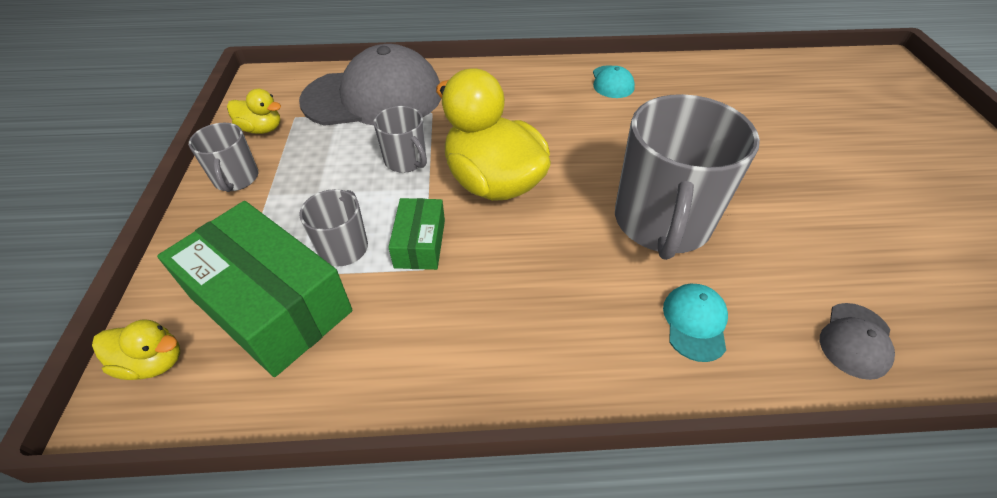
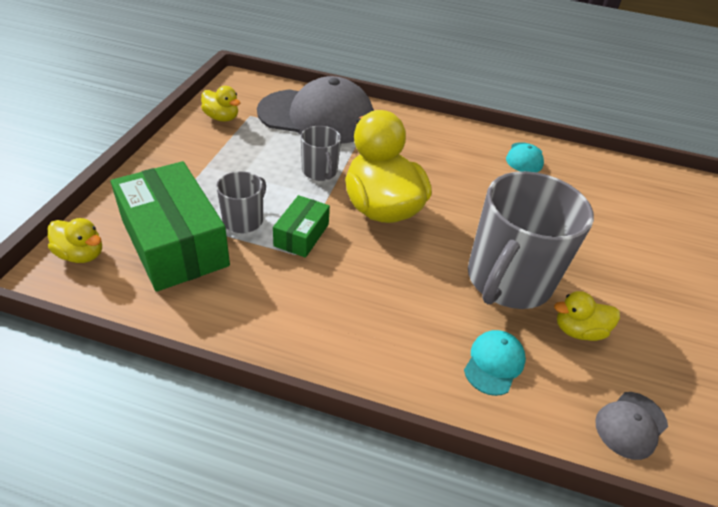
camera: 15 degrees right, 5 degrees down
grey mug [189,123,259,192] -> none
none -> yellow duck [554,291,620,341]

